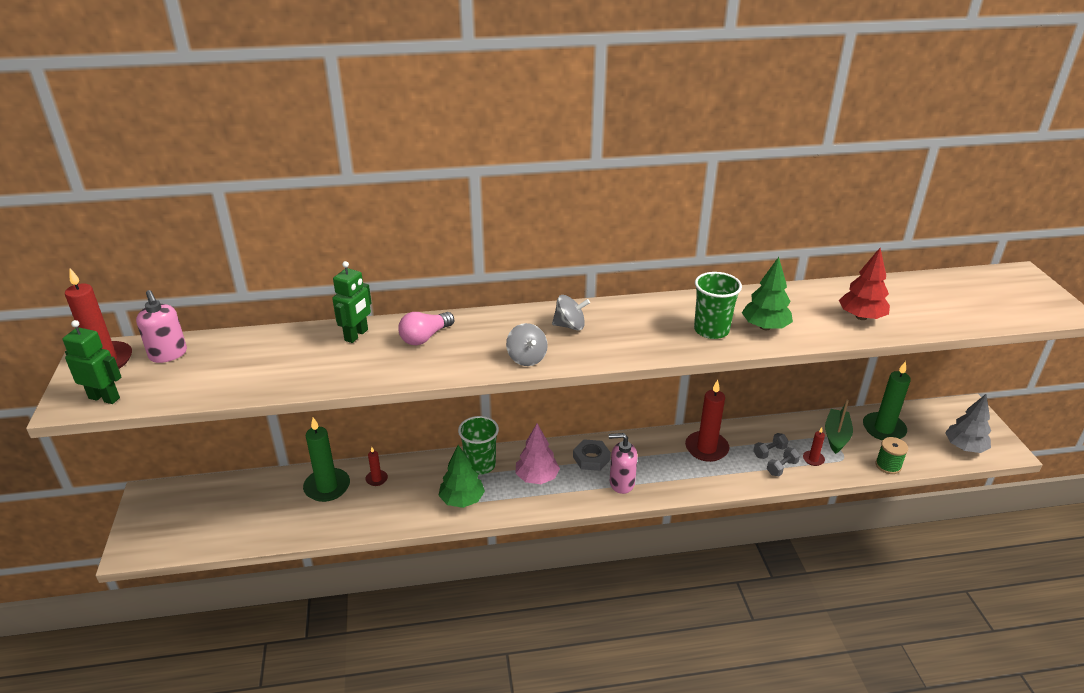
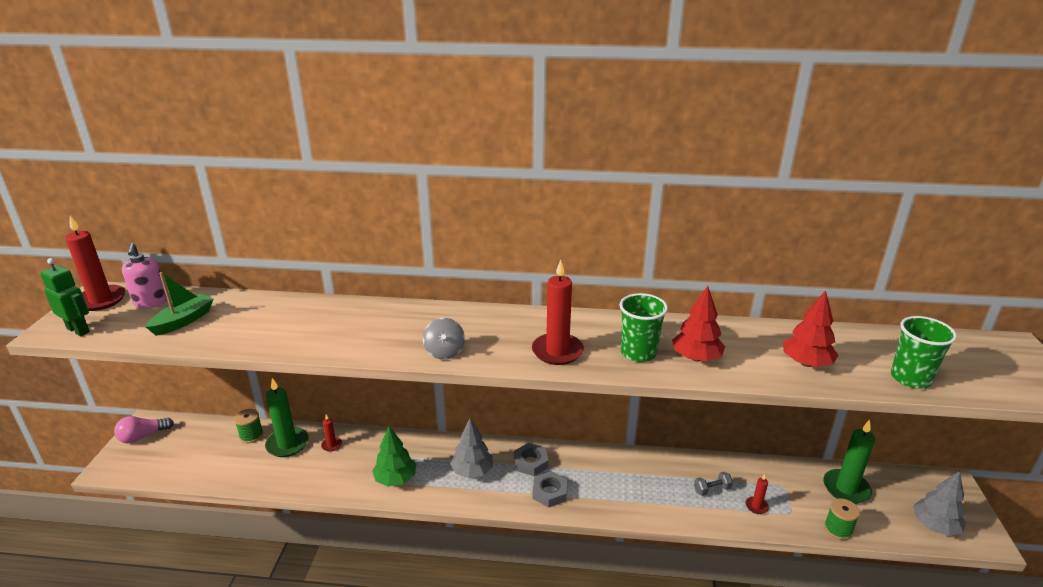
camera: 15 degrees right, 5 degrees down
green robot [332,261,371,343] -> none
pink light bulb [398,312,454,345] -> pink light bulb moved to [114,416,174,444]
green cup [458,416,499,475] -> green cup moved to [891,316,957,389]
pink tree [516,424,560,484] -> grey tree [450,419,493,478]
grey spinning top [552,295,590,330] -> none
pink soap dispenser [609,433,638,494] -> grey nut [533,471,567,508]
red candle [685,380,729,462] -> red candle moved to [532,260,584,365]
green tree [742,257,793,330] -> red tree [672,286,725,362]
grey dumbbell [767,448,800,476] -> none
green boat [825,400,853,454] -> green boat moved to [146,272,214,336]
none -> green spool [234,409,263,443]

